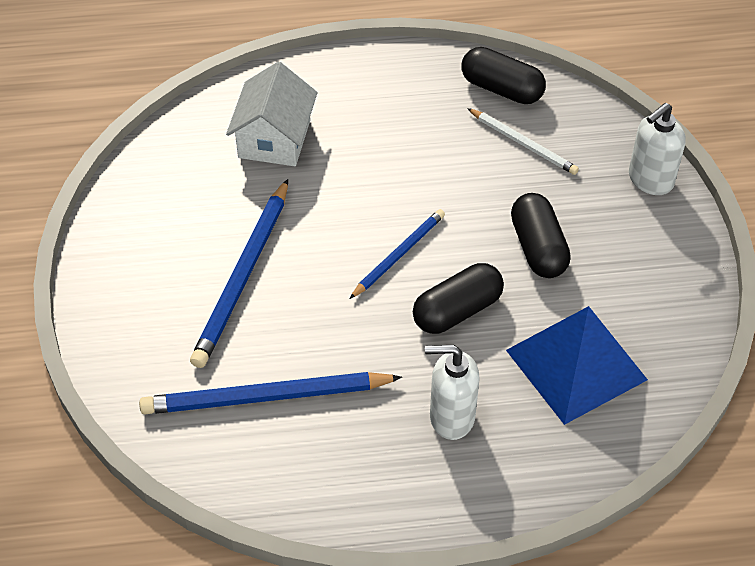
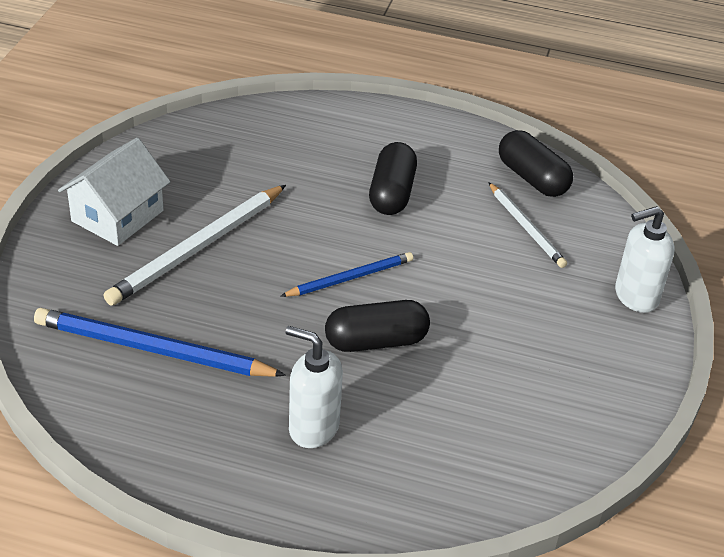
camera: 20 degrees right, 10 degrees down
blue pencil [190,179,288,368] -> white pencil [104,185,286,306]
white house [226,62,317,166] -> white house moved to [58,138,171,246]
blue pyramid [506,306,648,425] -> none
black capsule [511,193,571,278] -> black capsule moved to [369,142,417,215]

